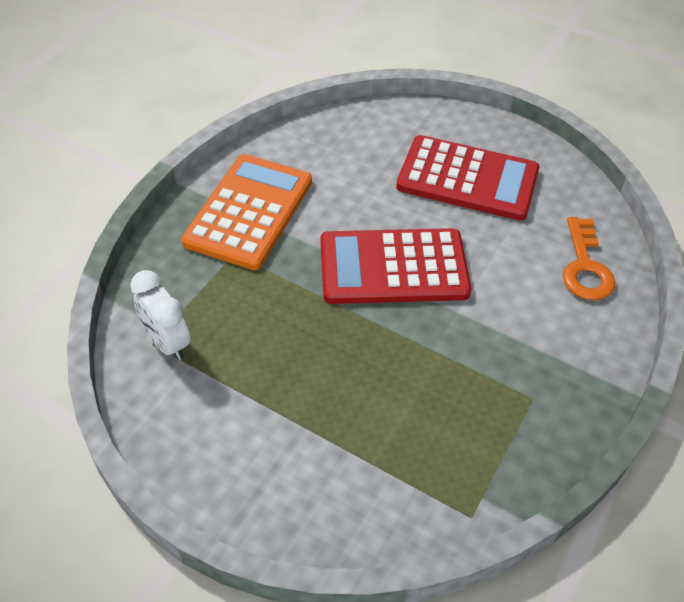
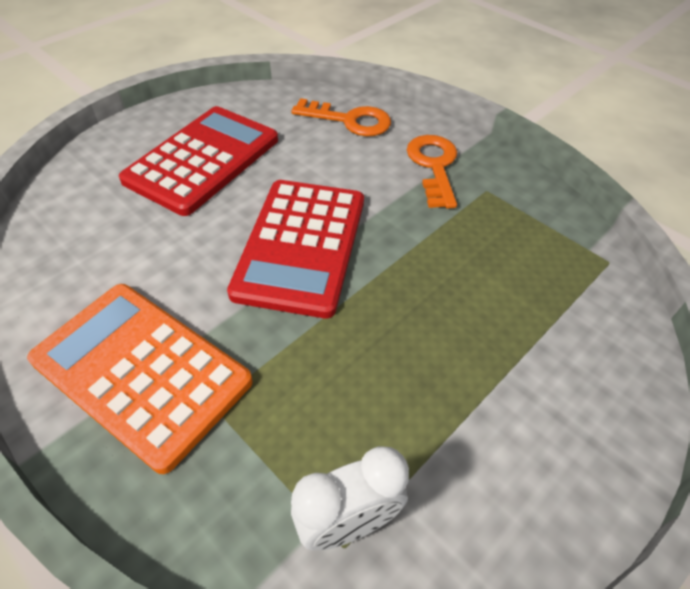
camera: 75 degrees left, 0 degrees up
none -> orange key [407,135,457,209]

